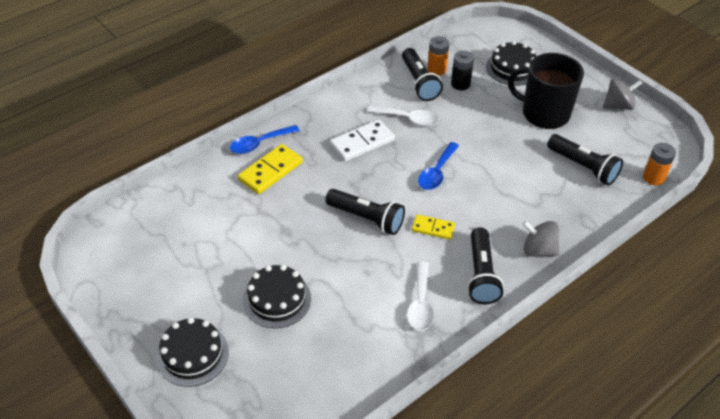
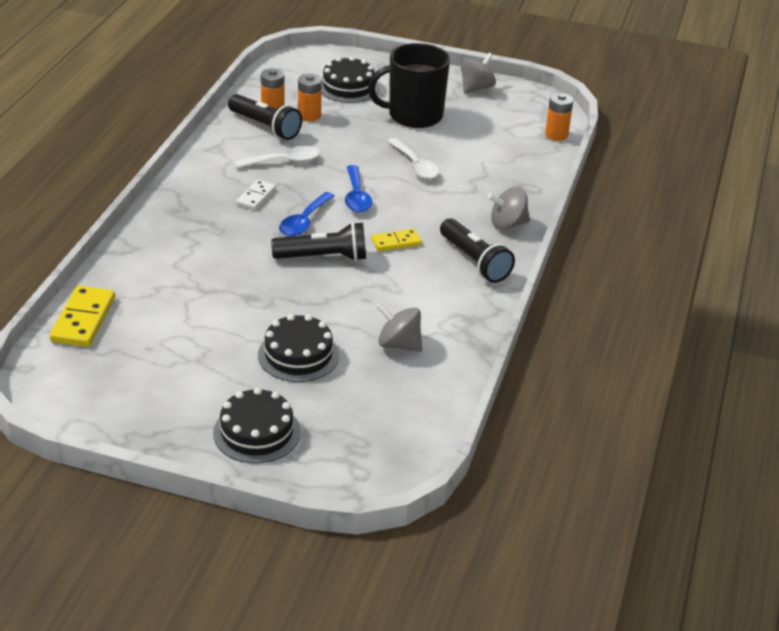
camera: 35 degrees left, 10 degrees down
blue spoon [230,125,300,154] -> blue spoon moved to [279,192,334,236]
yellow domino [238,144,303,194] -> yellow domino moved to [50,286,115,347]
white domino [330,119,395,162] -> white domino [236,179,276,210], size x0.61
white spoon [407,261,434,331] -> white spoon moved to [388,138,439,179]
black battery [451,51,474,90] -> orange battery [298,74,322,121]
black flashlight [547,134,623,186] -> none
none -> grey spinning top [377,303,422,352]

